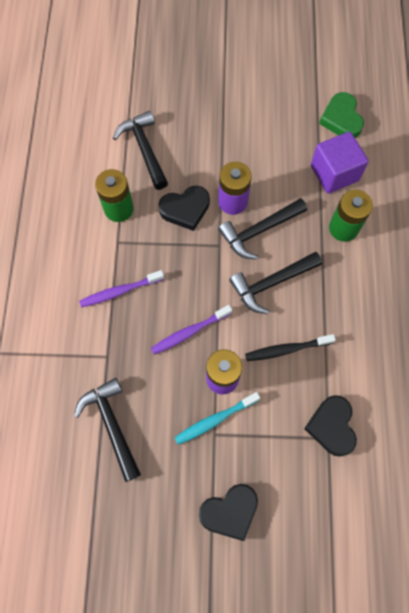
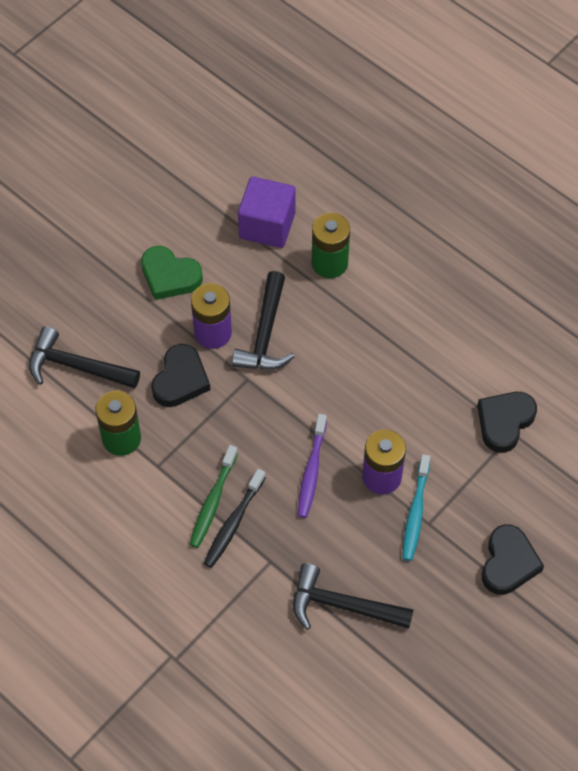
camera: 50 degrees left, 10 degrees down
purple toothbrush [79,270,164,308] -> green toothbrush [189,445,238,548]
black hammer [229,252,322,314] -> none
black toothbrush [245,334,336,361] -> black toothbrush moved to [204,469,266,568]
black heart [304,395,357,457] -> black heart turned 90 degrees clockwise [477,392,537,453]
green heart [319,92,364,138] -> green heart moved to [141,246,203,300]

